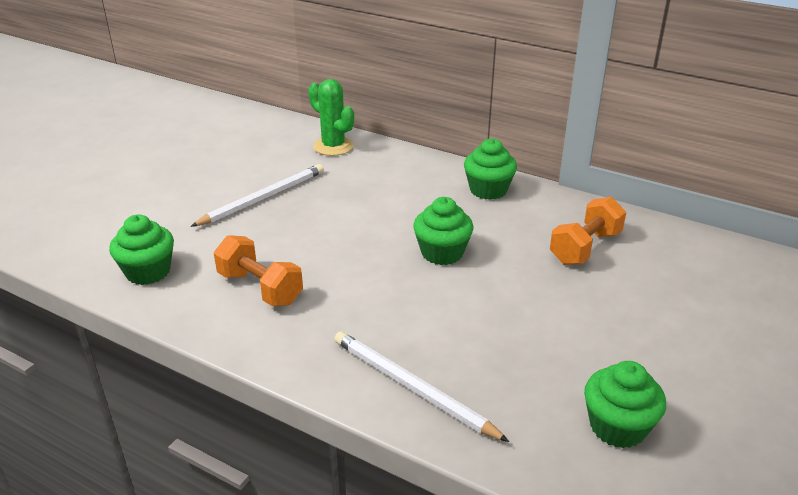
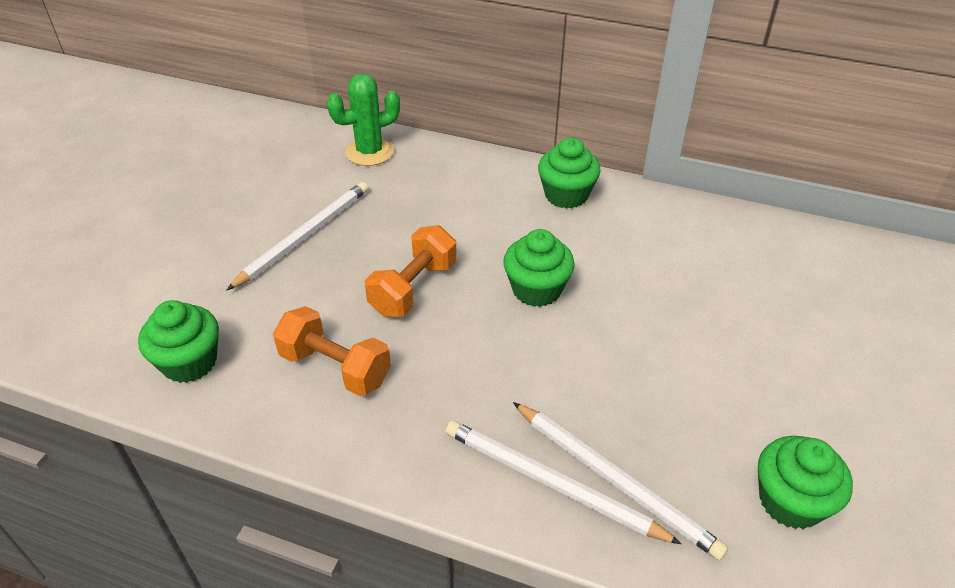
camera: 10 degrees left, 10 degrees up
green cactus [308,79,354,156] -> green cactus turned 60 degrees counterclockwise [327,74,400,166]
orange dumbbell [550,197,626,265] -> orange dumbbell moved to [365,225,457,317]
none -> white pencil [513,402,728,560]

